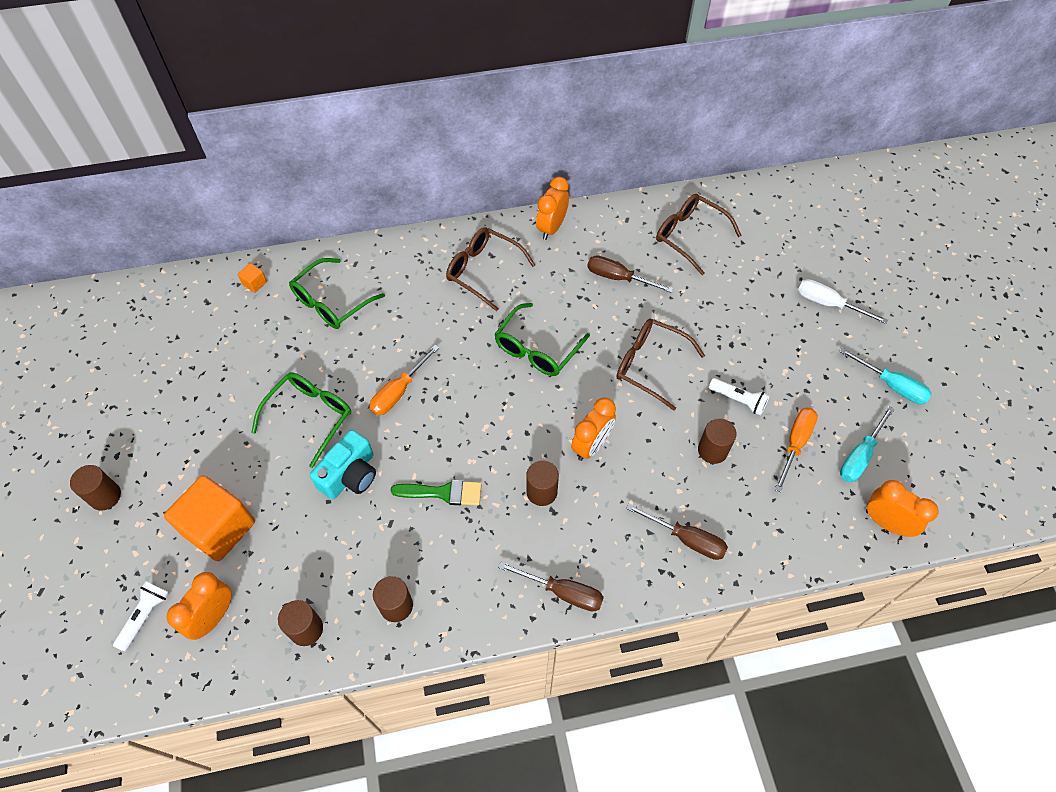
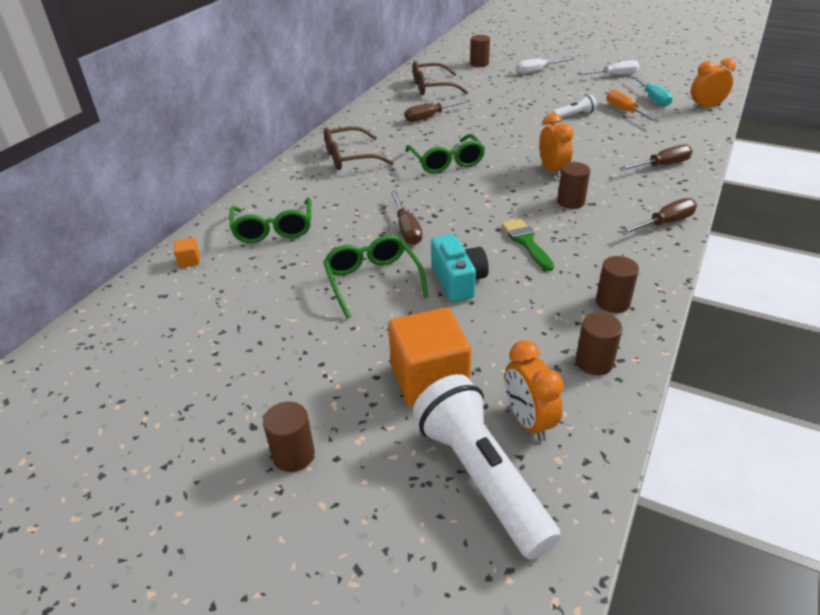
camera: 50 degrees left, 20 degrees down
white flashlight [113,581,169,651] -> white flashlight [413,374,561,559], size x2.11
orange screwdriver [369,345,439,415] -> brown screwdriver [391,191,422,245]
green brush [391,480,482,505] -> green brush turned 60 degrees counterclockwise [502,219,554,271]
orange clock [536,177,569,240] -> none
brown glasses [616,319,705,411] -> none
brown cylinder [698,418,737,464] -> brown cylinder moved to [470,35,490,67]
turquoise screwdriver [839,348,932,404] -> white screwdriver [576,60,640,75]

